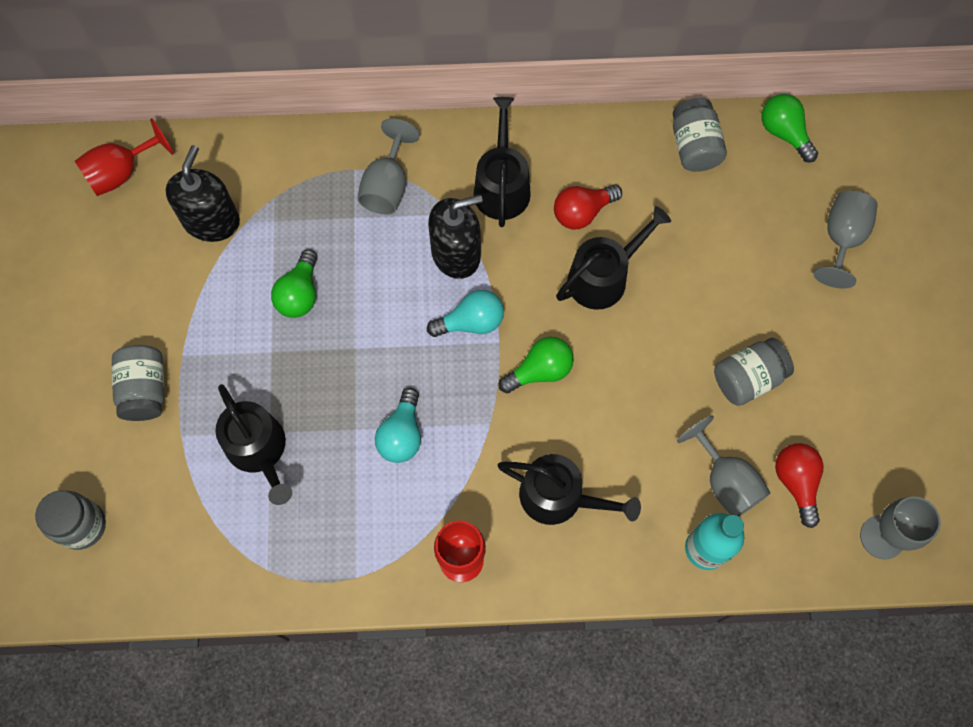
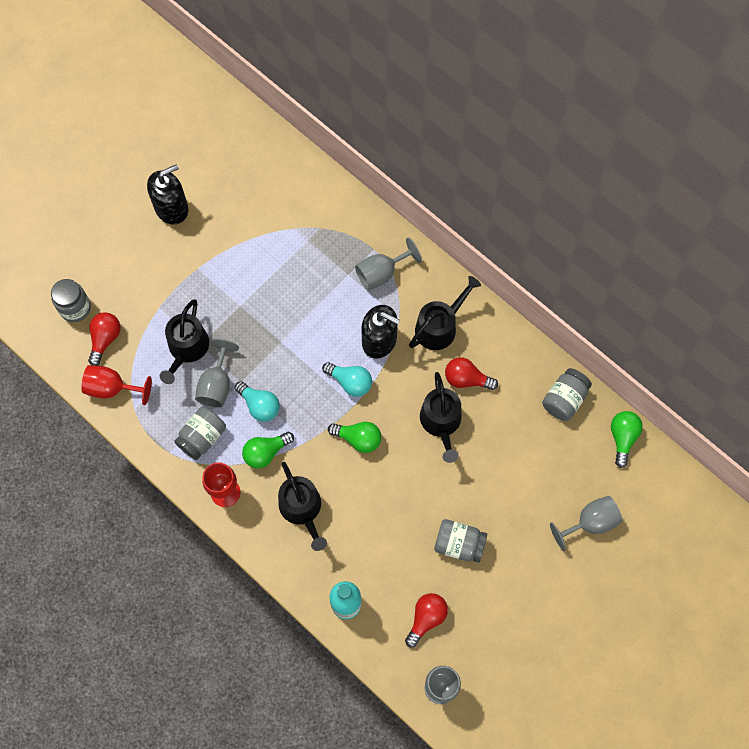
camera: 45 degrees right, 0 degrees up
red goblet [75,118,174,196] -> red goblet moved to [81,365,152,405]
grey jar [112,345,164,421] -> grey jar moved to [174,407,226,460]
black soap dispenser [166,145,240,242] -> black soap dispenser moved to [147,164,188,225]
green light bulb [271,249,318,318] -> green light bulb moved to [242,432,294,469]
turquoise light bulb [375,388,421,463] -> turquoise light bulb turned 105 degrees counterclockwise [234,381,280,422]
black watering can [556,206,671,310] -> black watering can turned 75 degrees clockwise [420,372,461,463]
grey goblet [677,415,770,517] -> grey goblet moved to [195,338,239,408]
none -> red light bulb [88,312,120,366]

